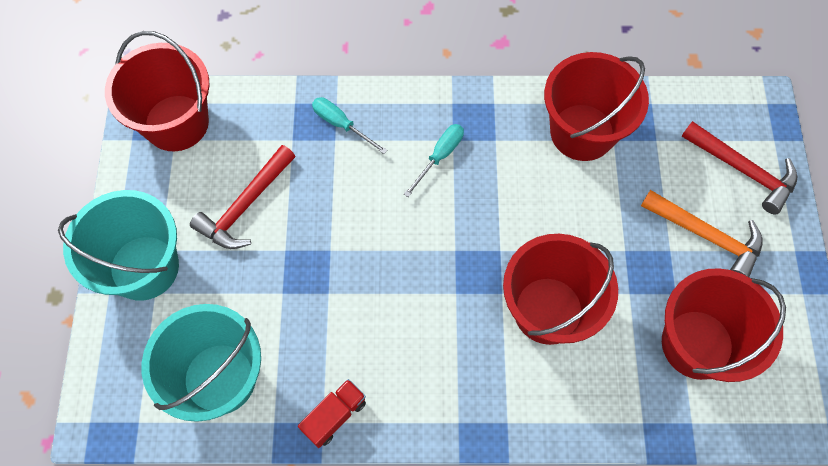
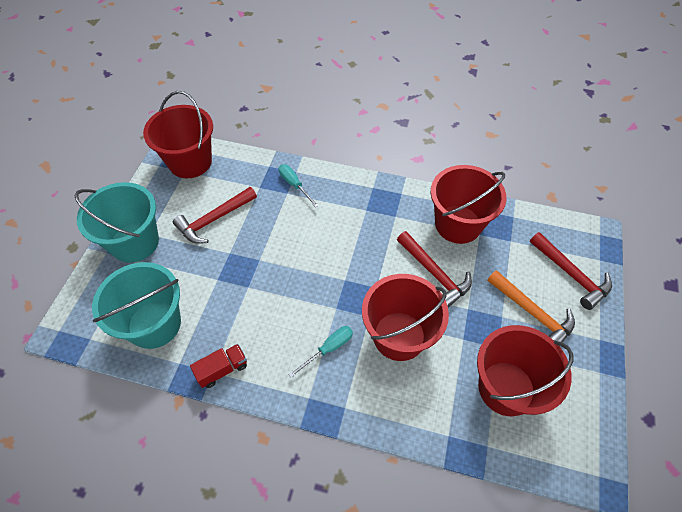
camera: 15 degrees right, 10 degrees down
turquoise screwdriver [404,124,464,197] -> turquoise screwdriver moved to [288,326,353,378]
none -> red hammer [397,231,472,308]

